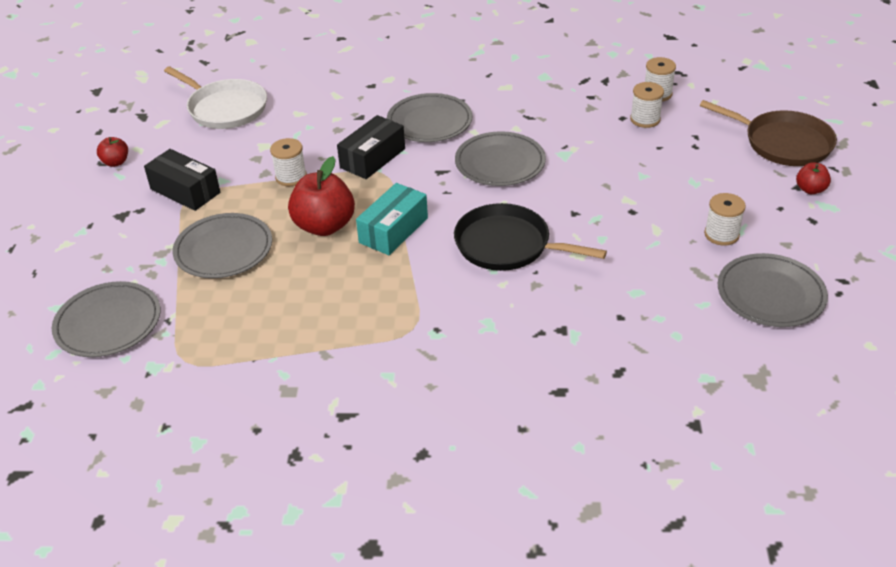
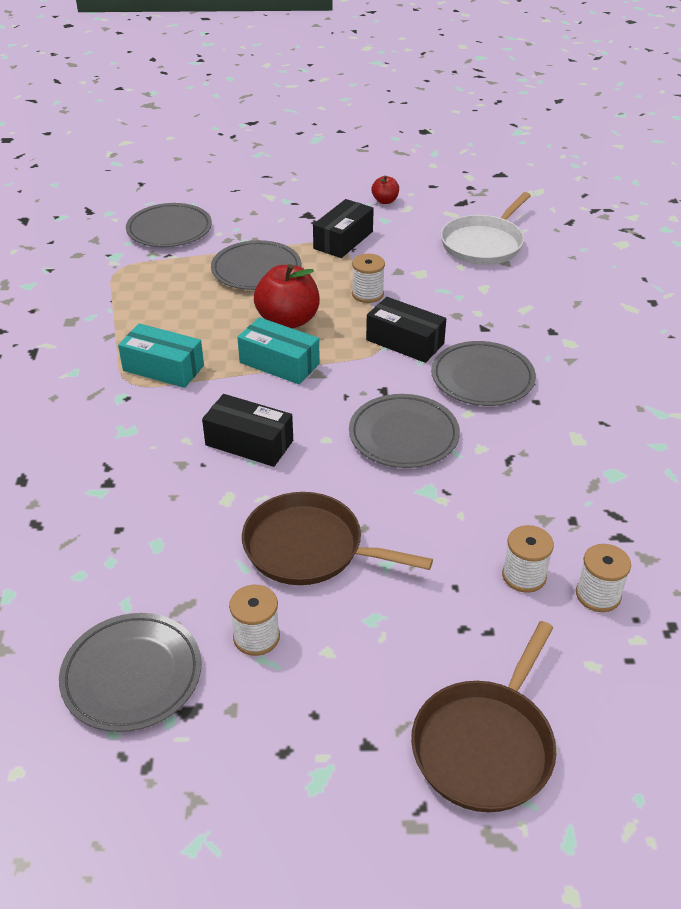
camera: 85 degrees right, 0 degrees up
black pan [454,203,607,271] -> black box [202,394,293,467]
red apple [796,162,831,194] -> none
none -> turquoise box [118,324,204,388]
none -> brown pan [242,492,433,585]

